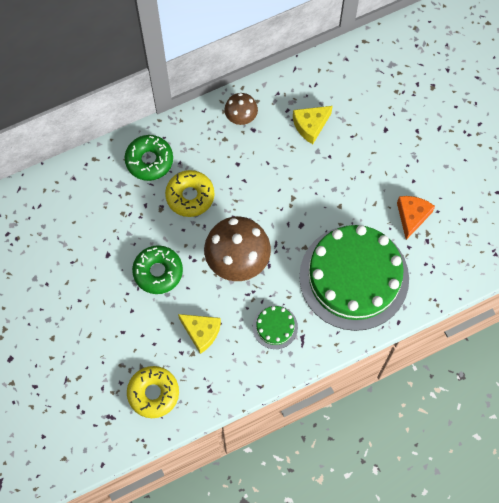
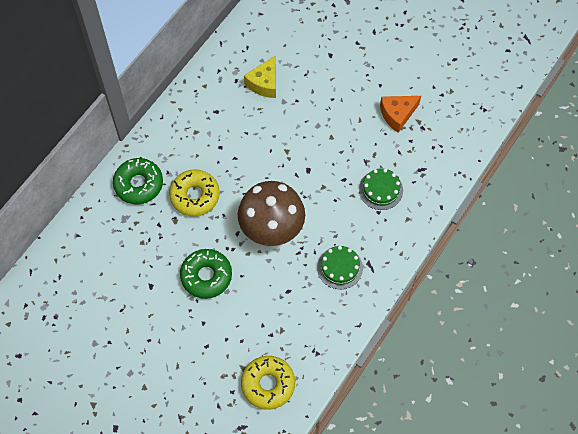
camera: 30 degrees left, 5 degrees down
yellow cheese [178,314,221,354] -> none
brown mushroom [224,93,258,125] -> none
green cake [299,225,409,331] -> green cake [359,168,403,210], size x0.41
orange cheese [397,196,435,240] -> orange cheese turned 105 degrees counterclockwise [380,96,421,133]

